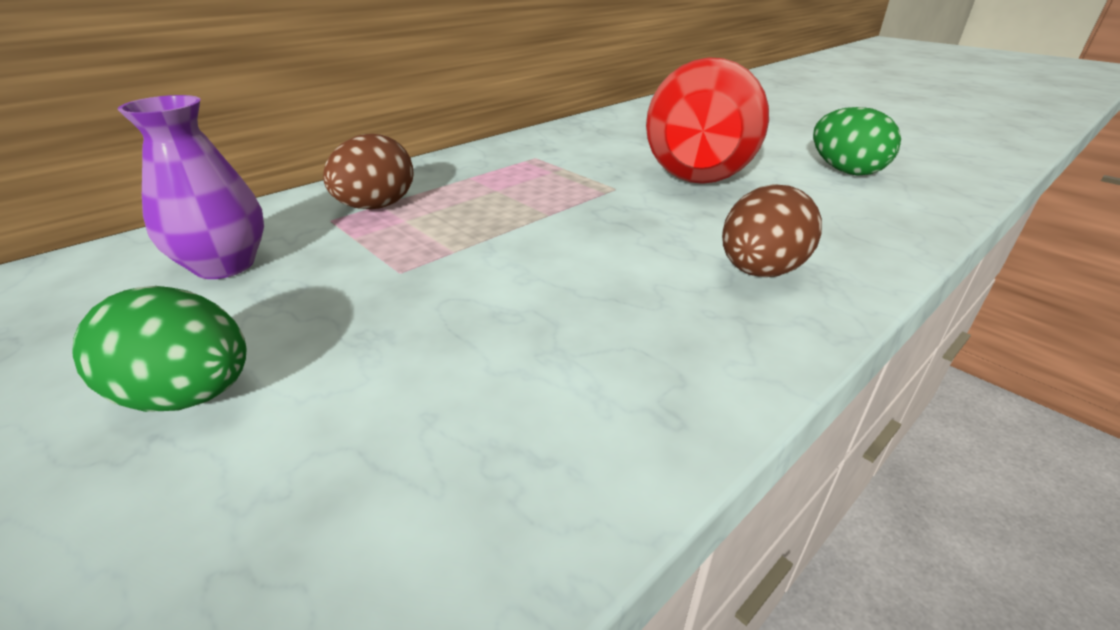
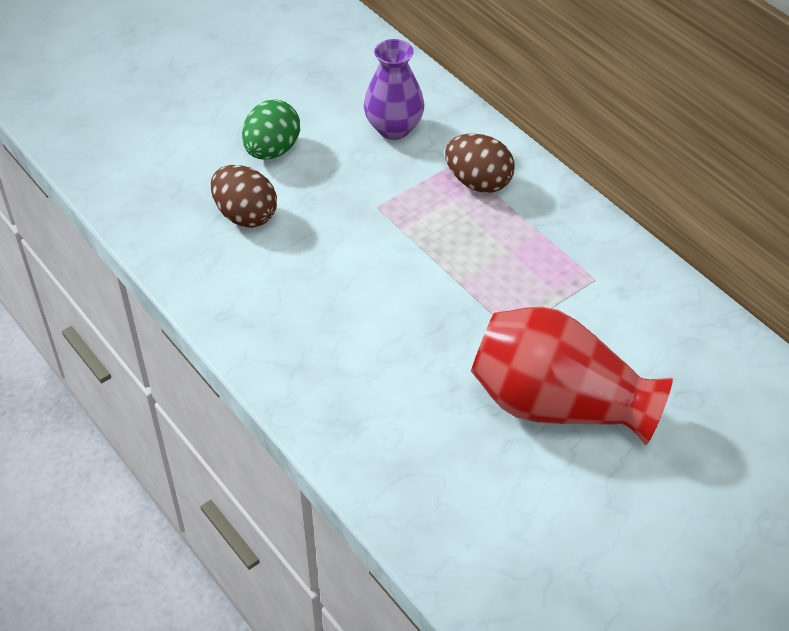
camera: 95 degrees right, 15 degrees up
brown egg [722,184,822,277] -> brown egg moved to [211,165,277,228]
green egg [813,107,901,176] -> none

